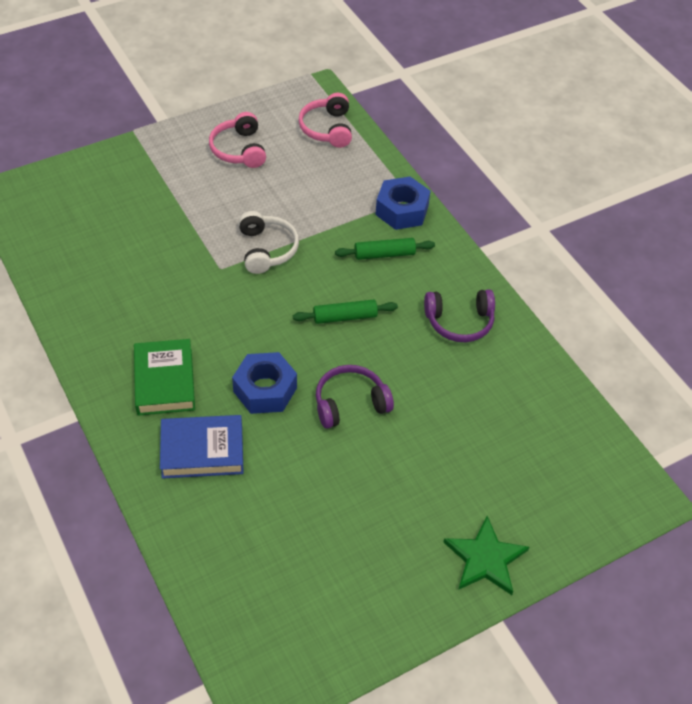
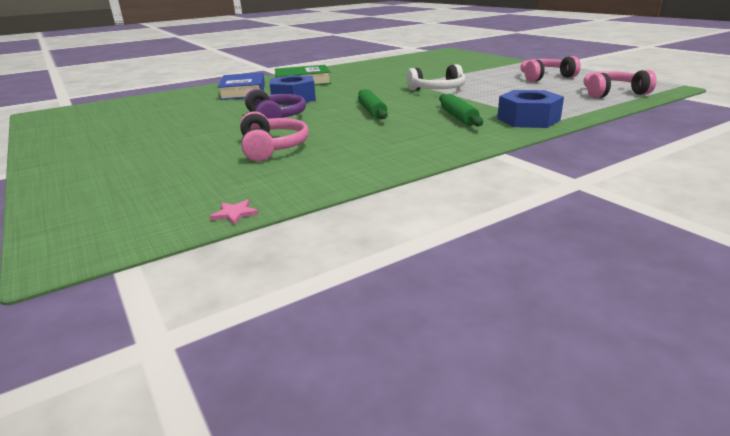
camera: 90 degrees right, 25 degrees down
purple headphones [424,289,495,342] -> none
green star [444,516,529,595] -> none
none -> pink star [210,200,259,225]
none -> pink headphones [240,111,309,161]

